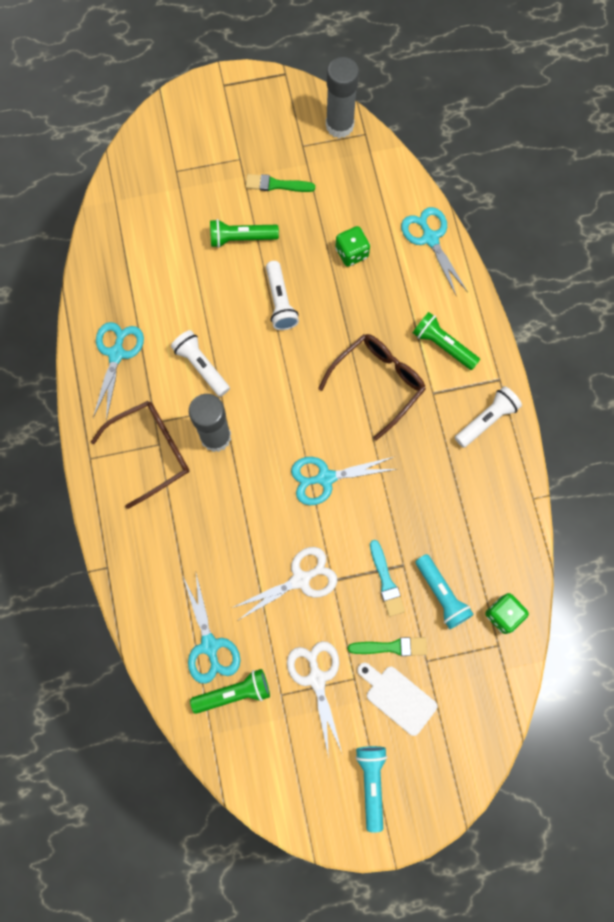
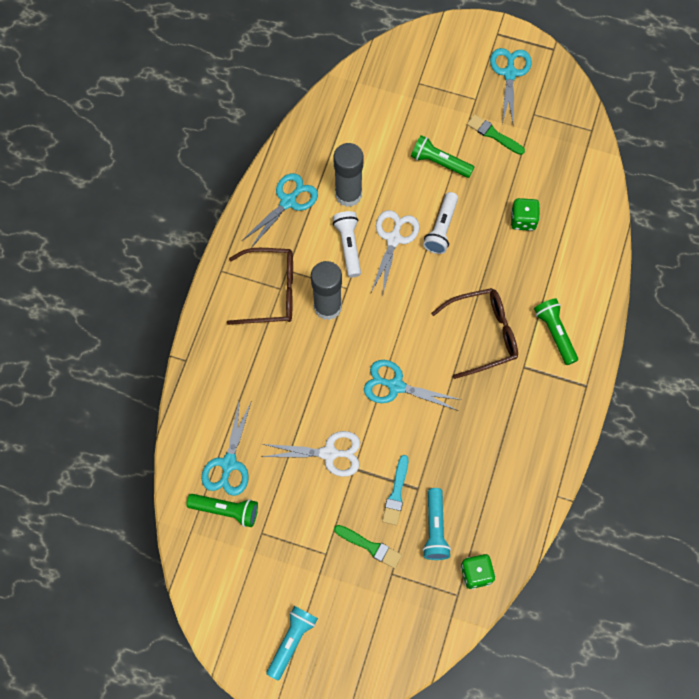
camera: 30 degrees right, 5 degrees down
white scissors [287,641,343,758] -> white scissors moved to [371,210,420,296]
grey glue stick [326,57,359,138] -> grey glue stick moved to [334,143,364,207]
white cutting board [357,663,437,736] -> none
turquoise scissors [401,207,468,295] -> turquoise scissors moved to [490,48,532,124]
white flashlight [455,386,522,448] -> none

